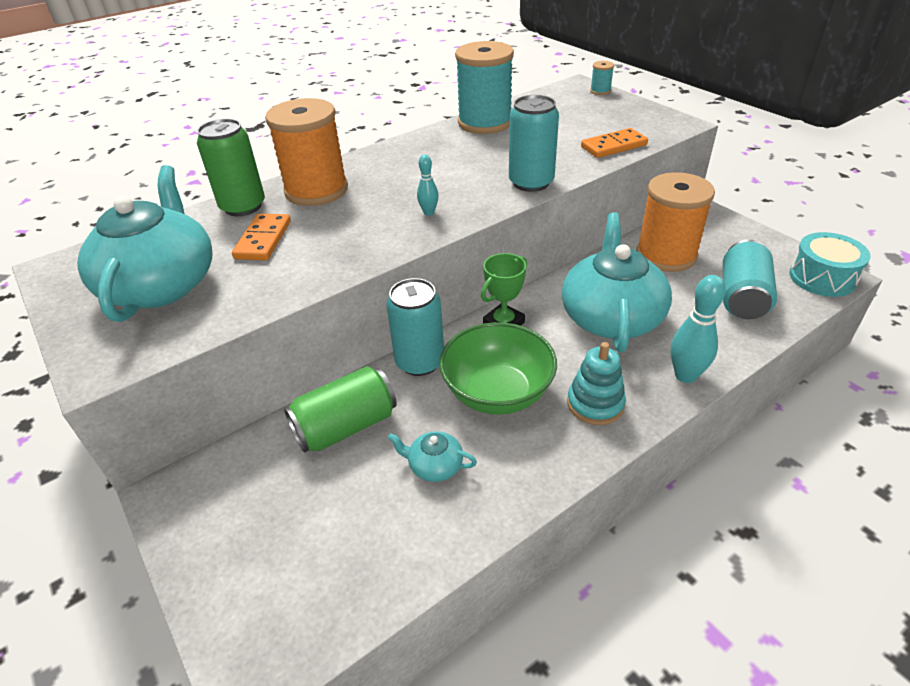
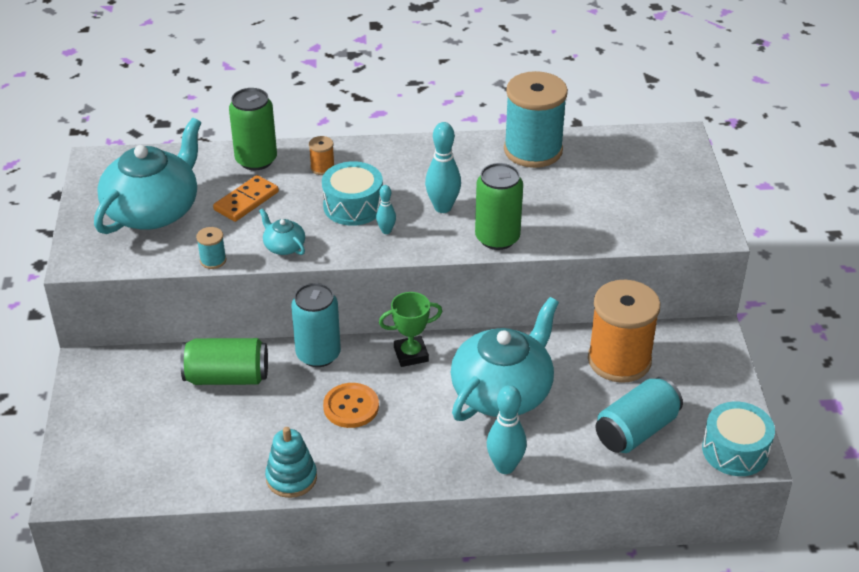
camera: 30 degrees right, 0 degrees up
orange spool [265,98,348,206] -> orange spool [309,136,334,175], size x0.41
turquoise teapot [388,431,477,482] -> turquoise teapot moved to [259,208,305,255]
green bowl [439,322,557,415] -> orange button [323,383,379,428]
turquoise can [509,95,559,192] -> green can [475,163,523,250]
turquoise stacking toy [567,342,626,425] -> turquoise stacking toy moved to [265,427,317,498]
orange domino [581,128,648,158] -> none
turquoise spool [590,61,614,95] -> turquoise spool moved to [196,227,226,269]
none -> turquoise drum [322,161,383,226]
none -> turquoise bowling pin [425,122,461,213]

